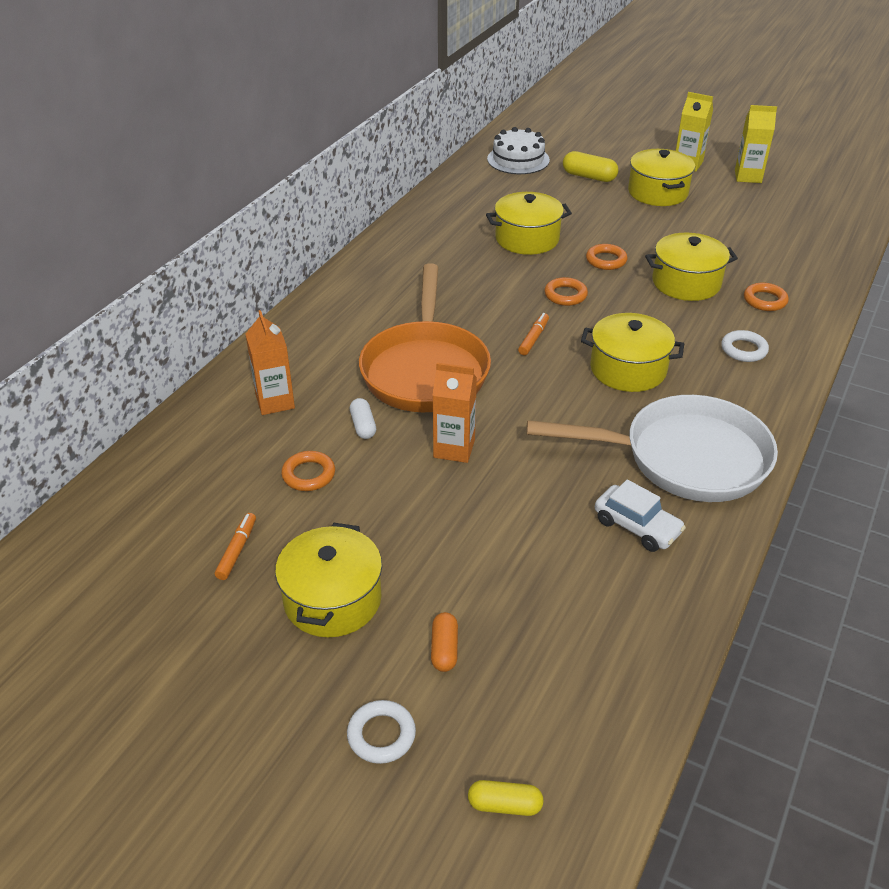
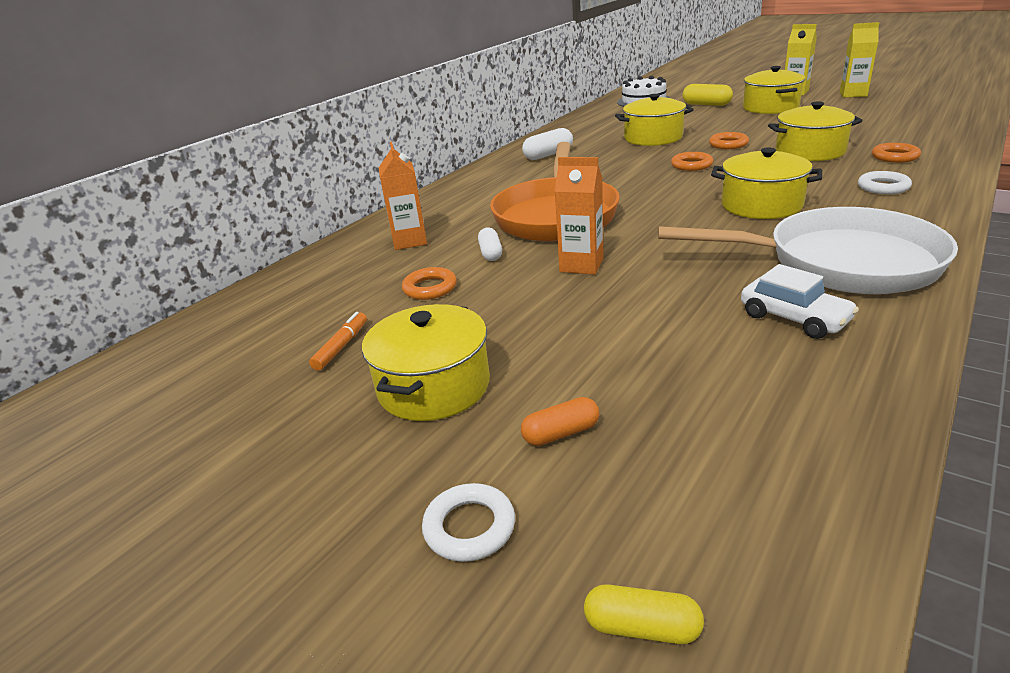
camera: 10 degrees right, 10 degrees down
orange capsule [431,612,458,672] -> orange capsule turned 60 degrees clockwise [521,397,599,446]
orange marker [518,313,549,355] -> none
none -> white capsule [522,128,573,160]

